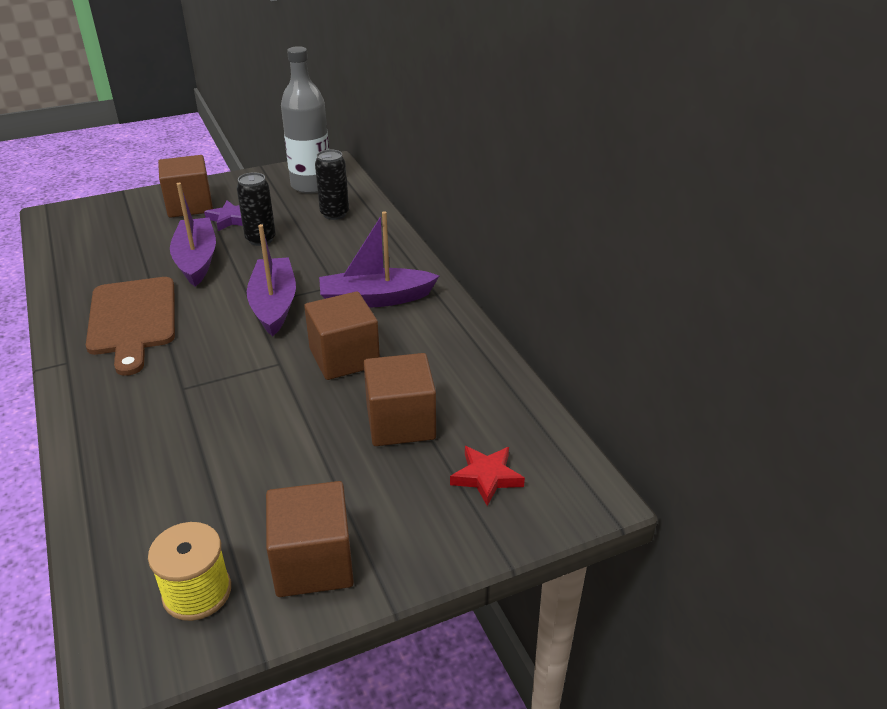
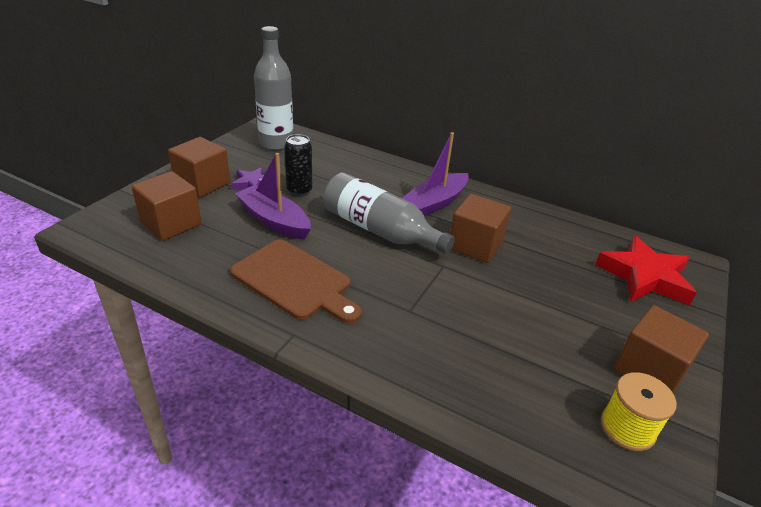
camera: 40 degrees left, 0 degrees up
purple boat [247,224,296,336] -> grey bottle [323,172,455,254]
black can [315,150,349,220] -> none
brown cube [364,353,436,446] -> brown cube moved to [132,171,202,241]
red star [450,446,525,506] -> red star [595,235,697,305], size x1.87

